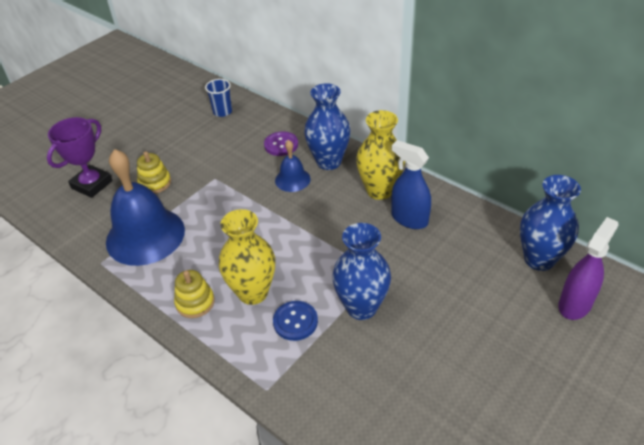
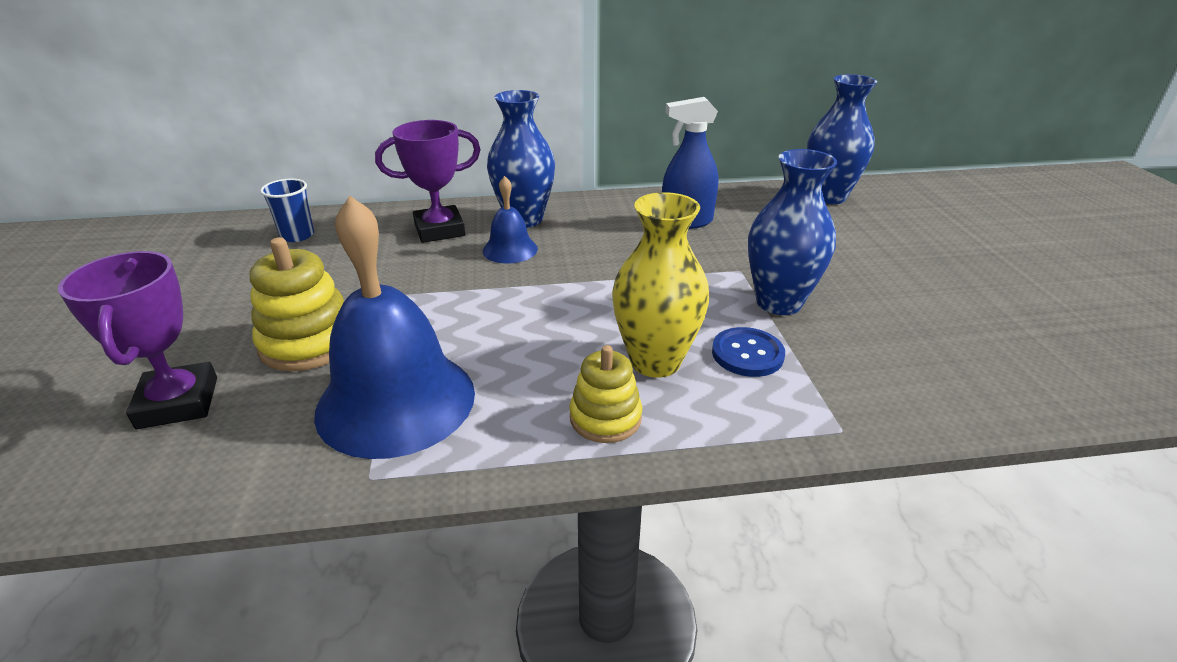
camera: 50 degrees left, 10 degrees down
yellow stacking toy [137,151,171,194] -> yellow stacking toy [250,237,344,371], size x1.51
purple button [264,131,298,156] -> purple trophy [375,120,481,243]
yellow vase [356,110,405,200] -> none
purple spray bottle [558,217,619,320] -> none

